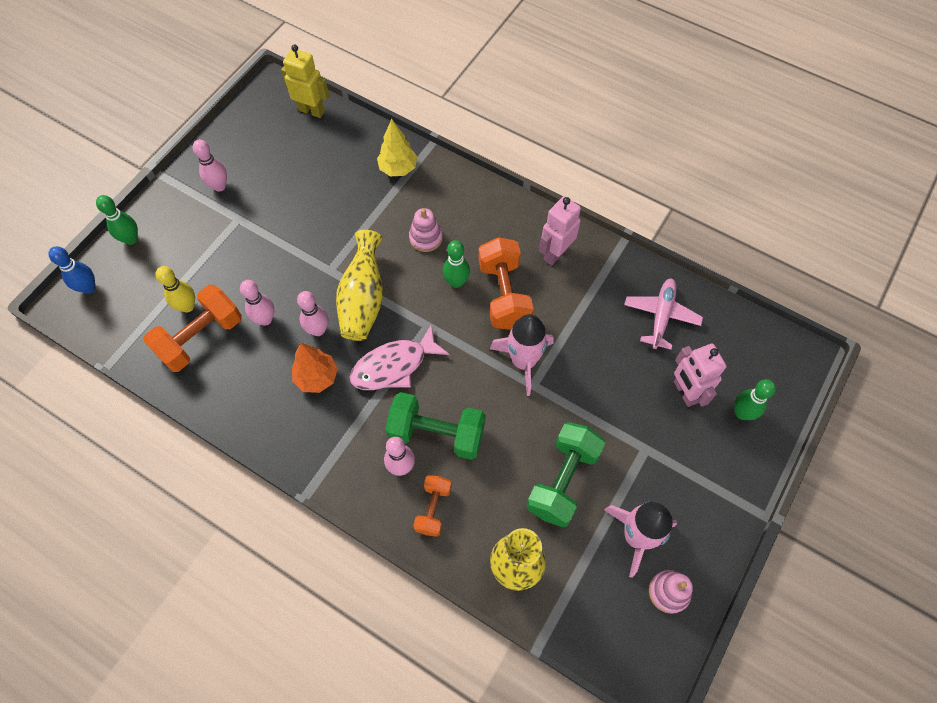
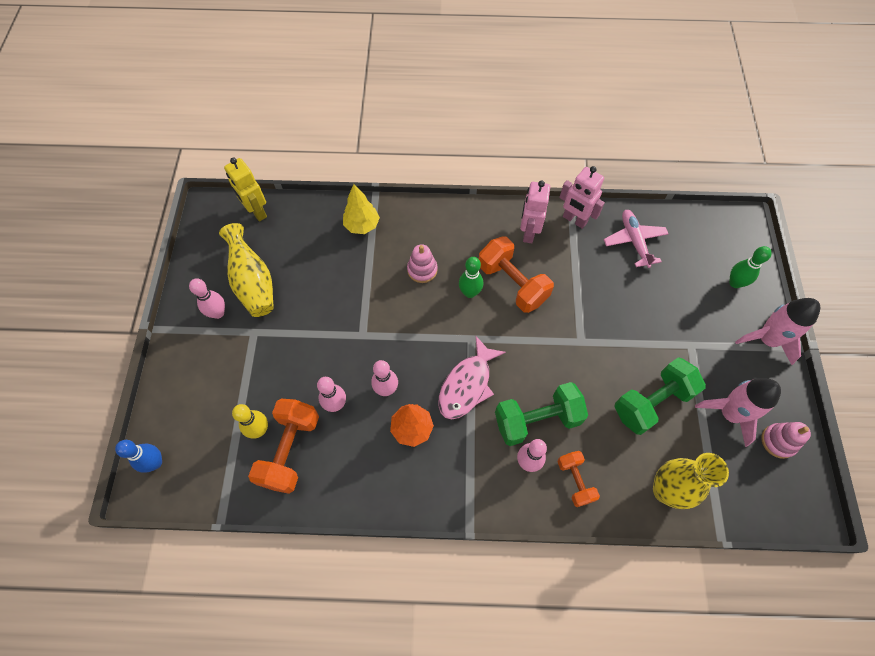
camera: 30 degrees left, 0 degrees up
green bowling pin [96,195,138,245] -> none
yellow robot [281,45,329,118] -> yellow robot turned 120 degrees counterclockwise [224,157,267,222]
yellow vase [336,230,383,341] -> yellow vase moved to [219,223,274,317]
pink rocket [490,314,554,396] -> pink rocket moved to [735,298,820,365]
green dumbbell [526,422,605,527] -> green dumbbell turned 60 degrees clockwise [614,357,706,435]
pink robot [674,343,727,407] -> pink robot moved to [559,166,605,229]

